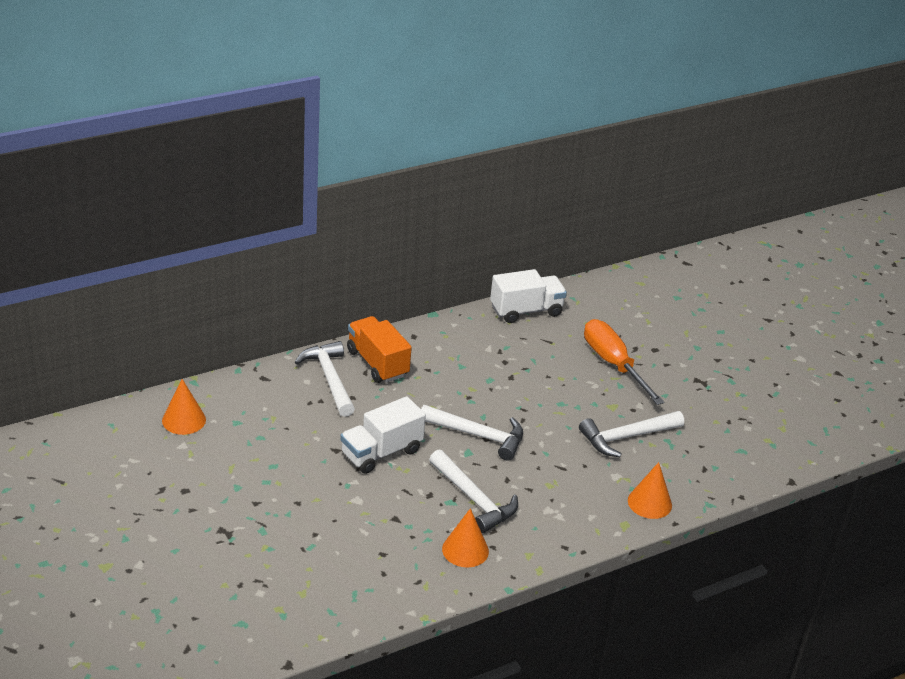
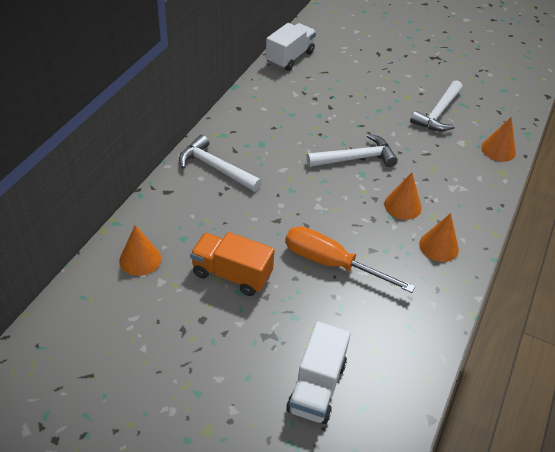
camera: 35 degrees left, 10 degrees up
white truck [340,396,426,474] -> white truck moved to [286,321,351,424]
orange truck [347,316,412,383] -> orange truck moved to [190,232,275,296]
white hammer [429,449,518,533] -> orange cone [384,172,422,220]
orange screwdriver [584,319,664,405] -> orange screwdriver moved to [285,226,415,293]

